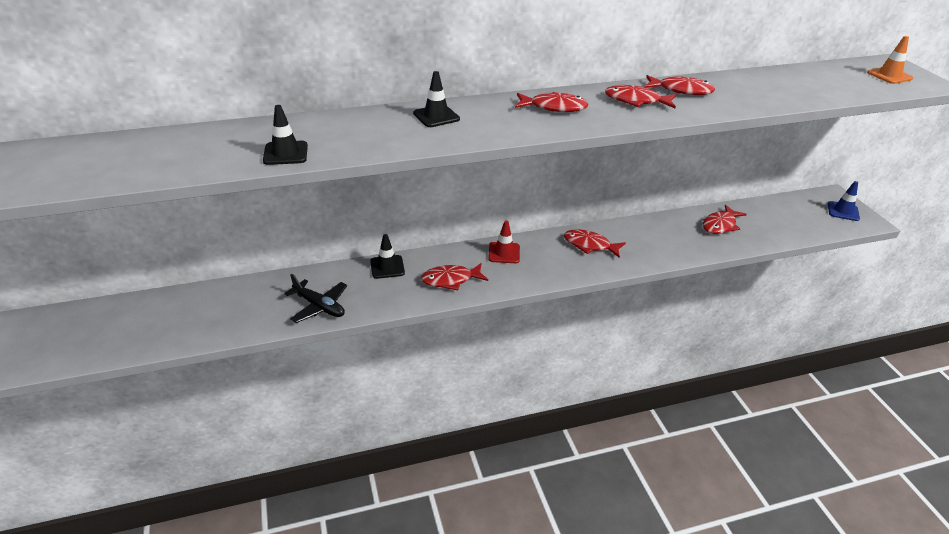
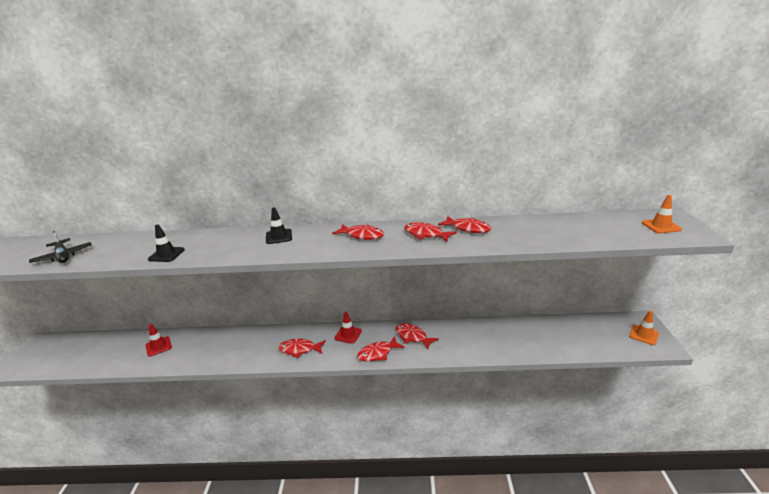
camera: 20 degrees right, 10 degrees down
black plane [284,274,347,323] -> black plane moved to [29,231,92,263]
black traffic cone [370,234,405,279] -> none
red fish [703,205,747,234] -> red fish moved to [357,336,405,361]
blue traffic cone [828,181,860,221] -> orange traffic cone [629,311,659,345]
none -> red traffic cone [146,324,172,357]

